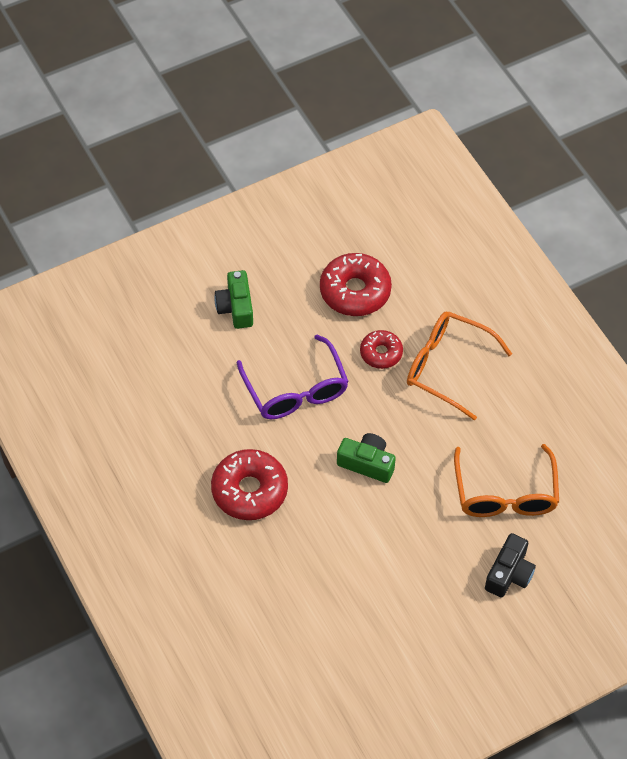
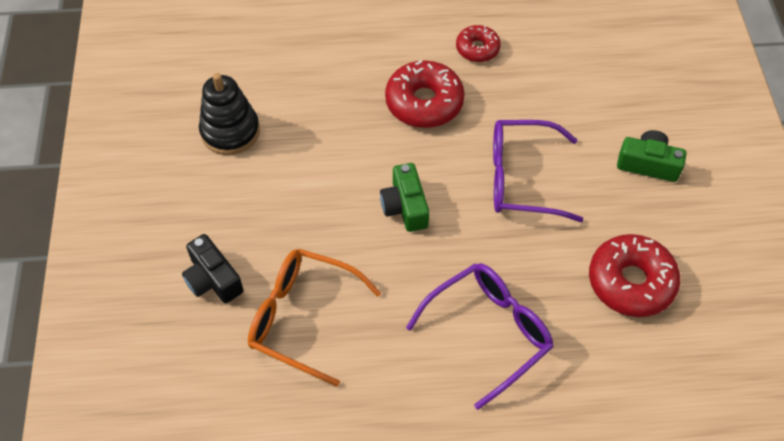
camera: 115 degrees right, 0 degrees up
green camera [337,433,396,483] -> green camera turned 120 degrees clockwise [380,163,429,232]
red donut [360,330,403,369] -> red donut moved to [456,25,501,62]
orange glasses [407,311,512,421] -> purple glasses [406,263,554,410]
none -> black stacking toy [199,73,260,155]

